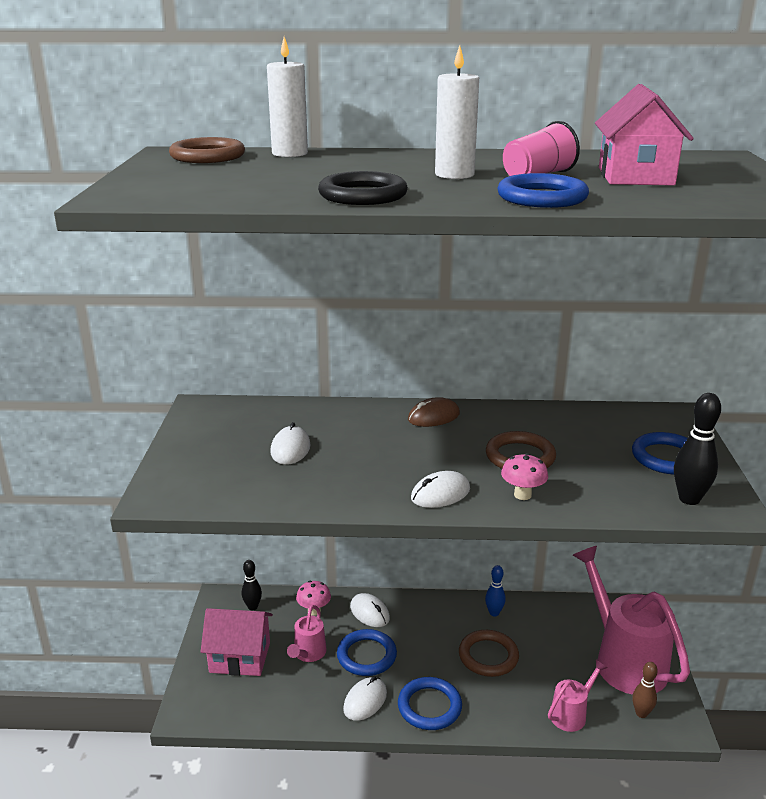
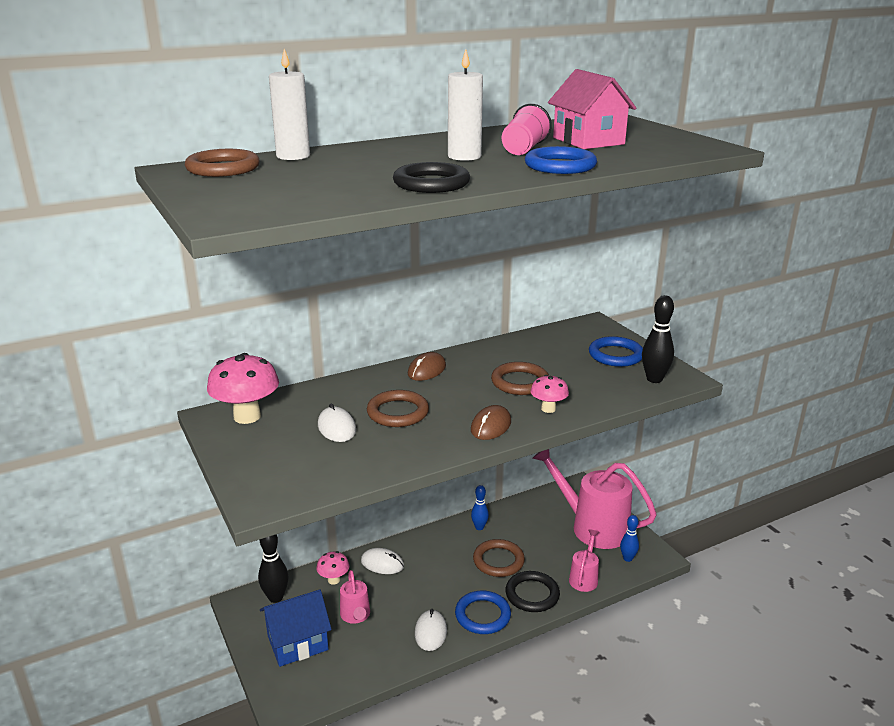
camera: 30 degrees left, 0 degrees up
pink house [201,608,273,676] -> blue house [260,589,332,667]
black bowling pin [242,560,262,611] -> black bowling pin [258,534,288,603], size x1.50
blue ring [337,629,397,676] -> none
white mouse [411,471,470,508] -> brown mouse [471,405,511,440]
brown bowling pin [632,662,658,718] -> blue bowling pin [620,515,639,562]
none -> pink mushroom [207,353,279,424]
none -> brown ring [367,390,429,427]
none -> black ring [505,571,560,612]

